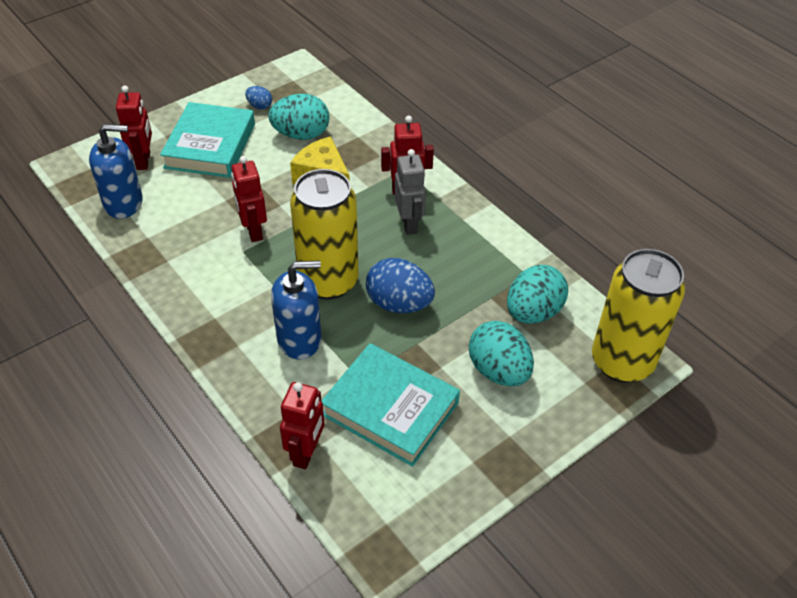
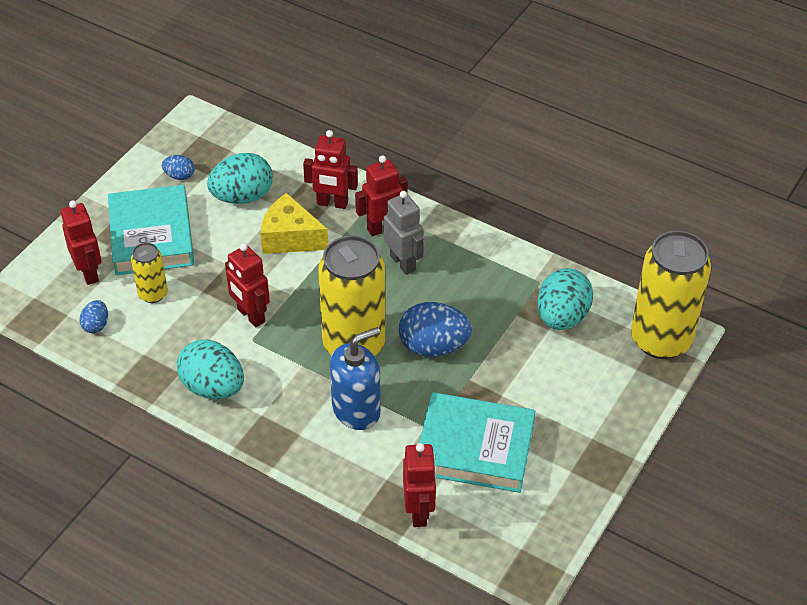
camera: 20 degrees left, 0 degrees up
blue soap dispenser [89,124,143,219] -> blue egg [80,300,108,333]
turquoise egg [469,321,534,386] -> turquoise egg moved to [177,340,244,399]
none -> yellow can [131,243,167,303]
none -> red robot [303,130,358,209]

